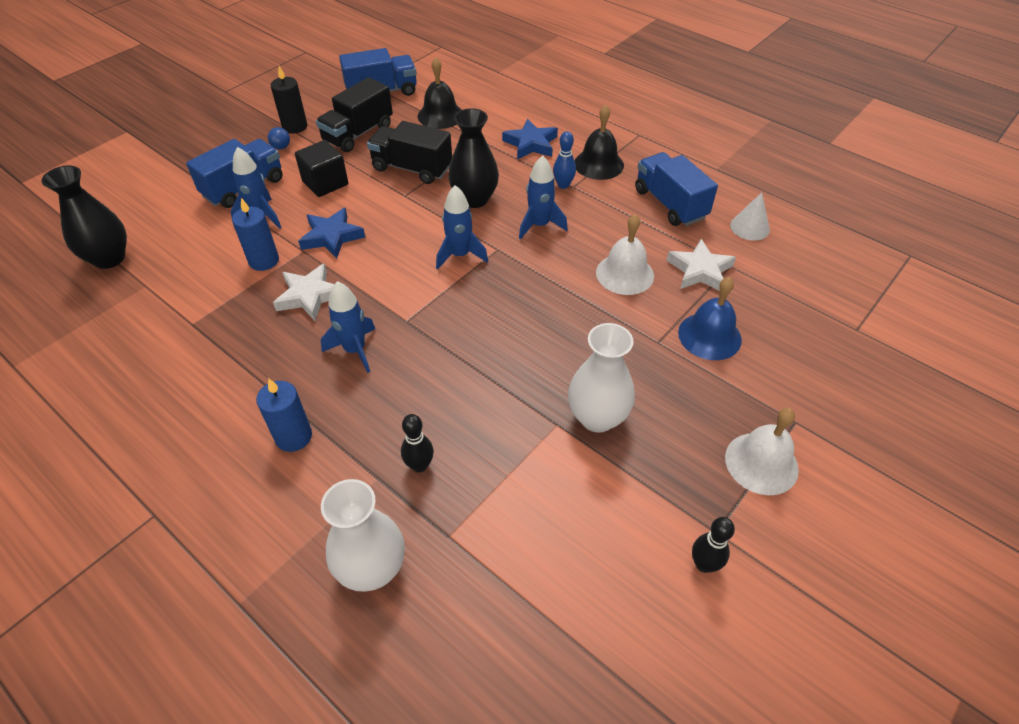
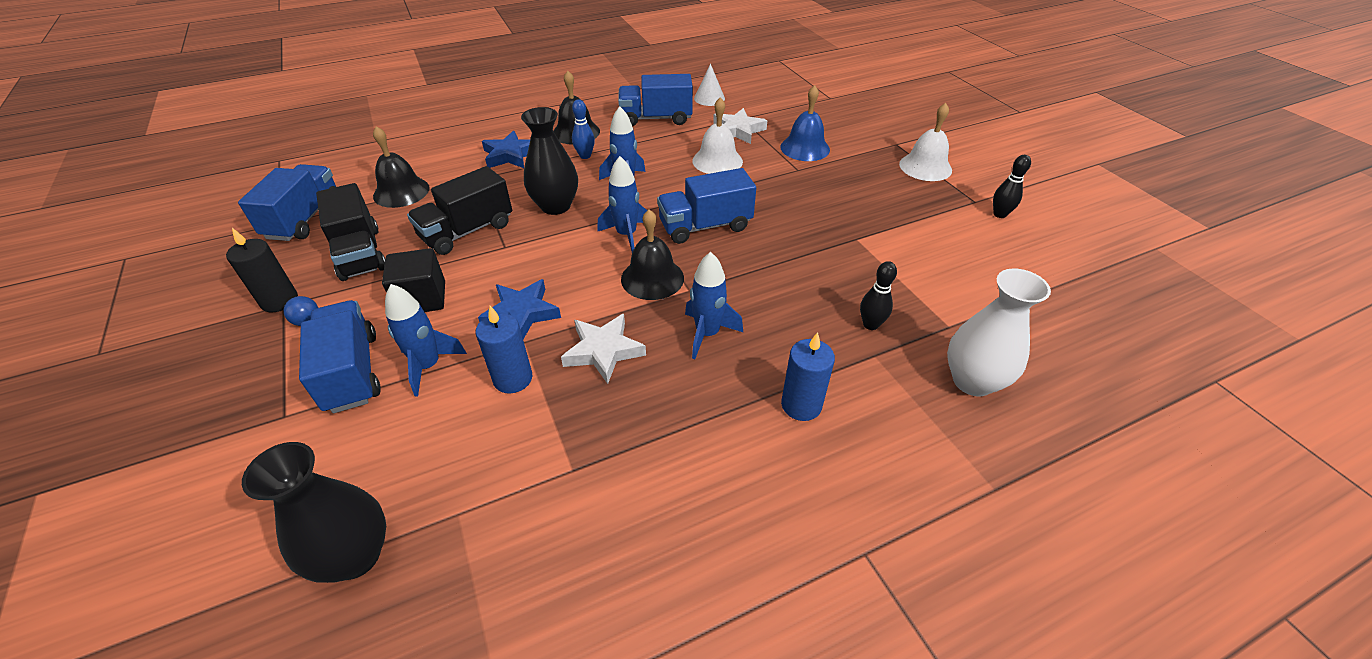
camera: 65 degrees left, 5 degrees down
white vase [568,323,635,432] -> none
none -> black bell [621,209,684,300]
none -> blue truck [657,168,756,244]

